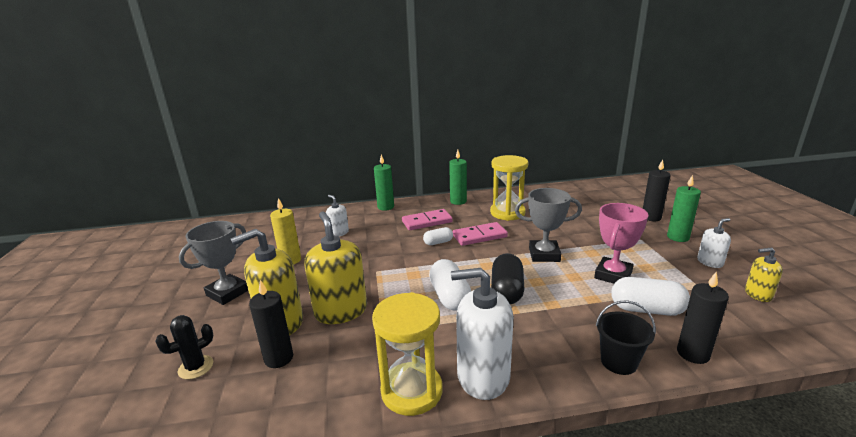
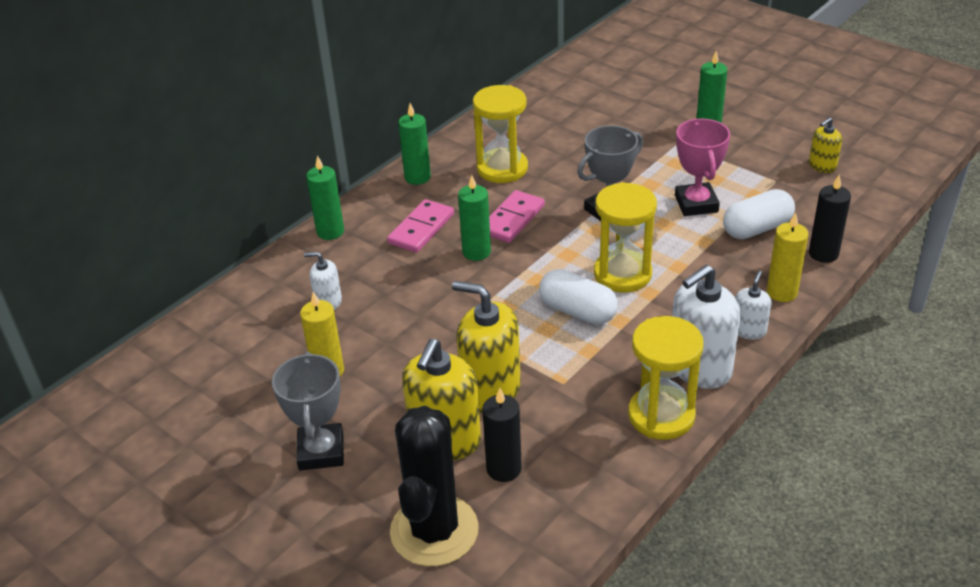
camera: 40 degrees left, 15 degrees up
black cactus [155,315,213,380] -> black cactus [390,406,479,566], size x2.10
white capsule [423,227,453,245] -> green candle [458,175,491,261]
black capsule [491,253,525,304] -> yellow hourglass [594,182,657,293]
black bucket [596,301,656,375] -> yellow candle [767,213,809,302]
black candle [643,160,671,221] -> none
white soap dispenser [697,218,731,268] -> white soap dispenser moved to [735,270,772,340]

